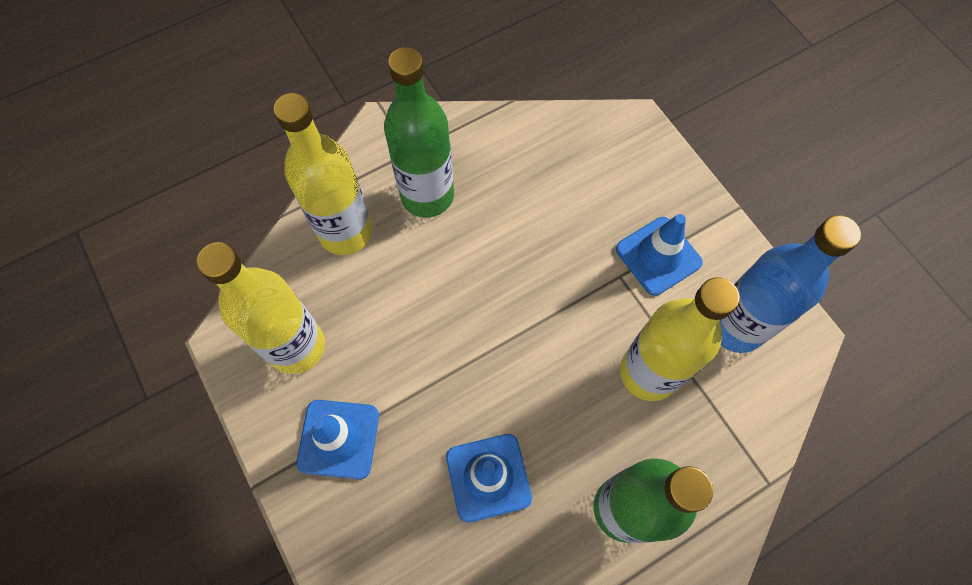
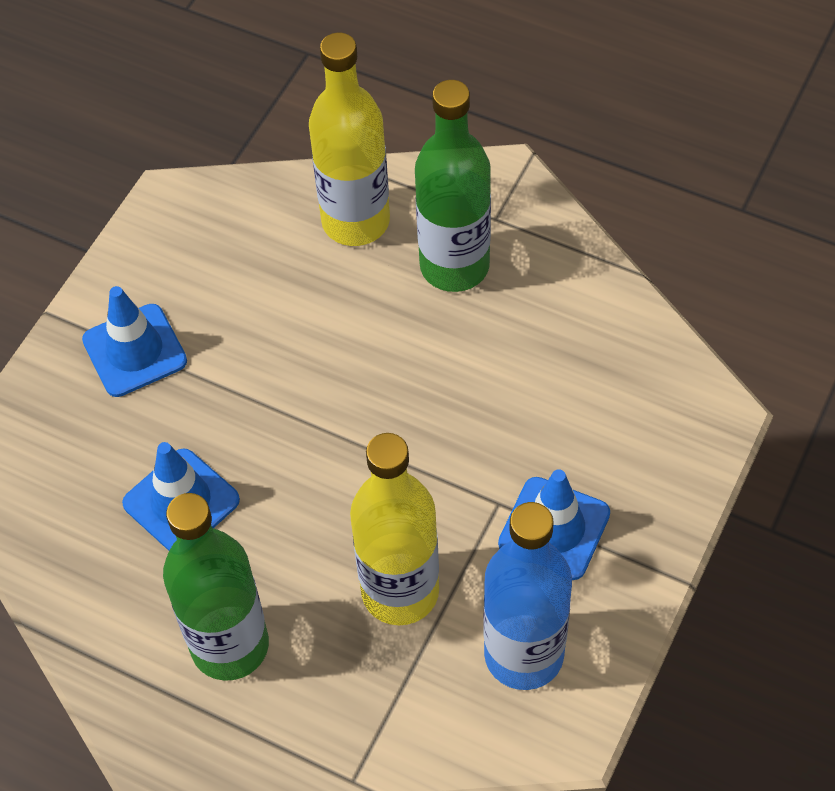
camera: 60 degrees right, 10 degrees down
yellow bottle [197,242,325,374] -> none

